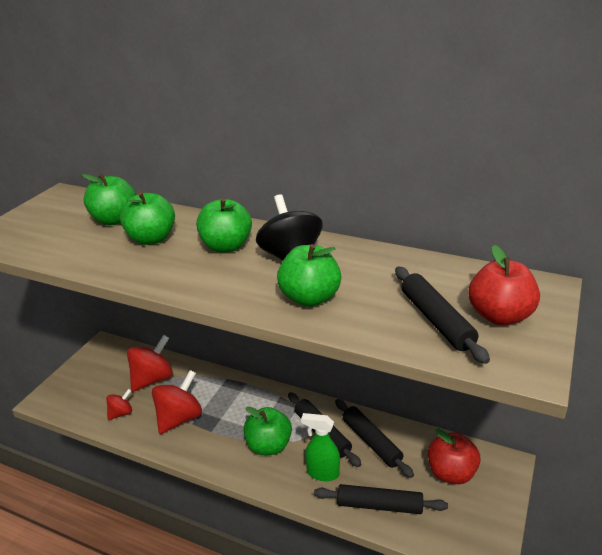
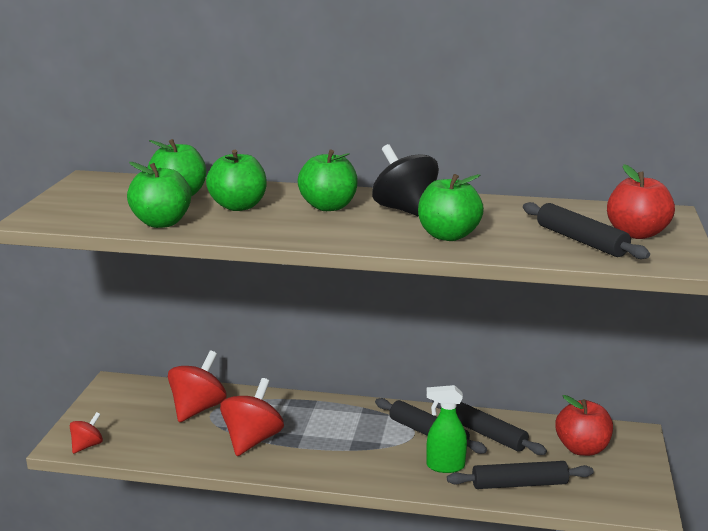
camera: 15 degrees left, 10 degrees down
red spinning top [106,389,132,420] -> red spinning top moved to [70,412,103,454]
green apple [243,407,292,455] -> green apple moved to [127,162,191,228]

